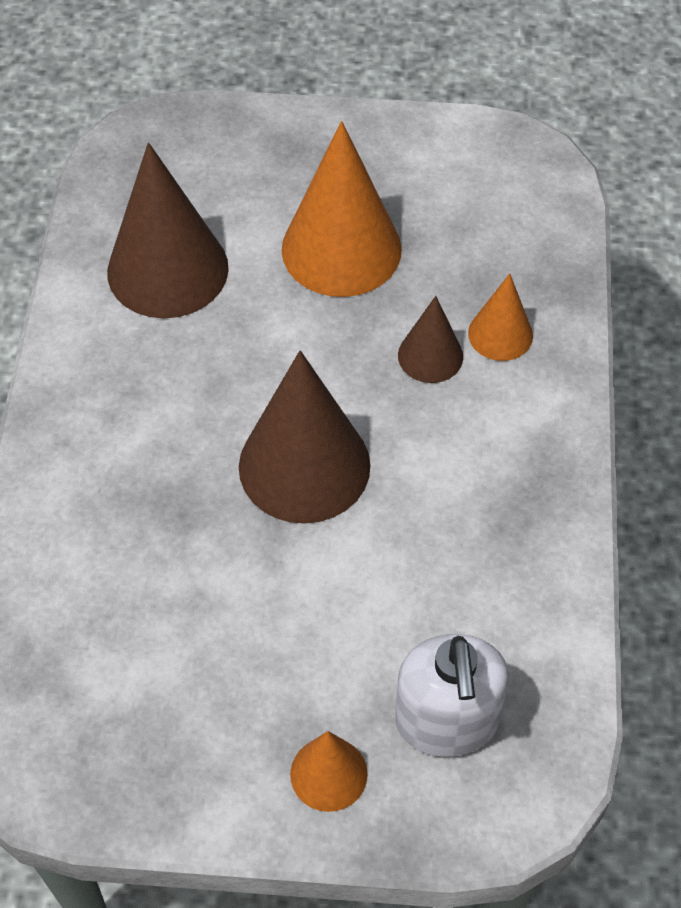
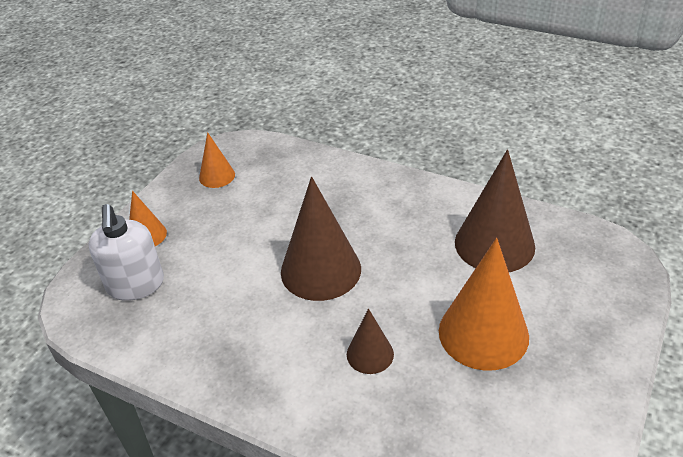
camera: 115 degrees right, 15 degrees down
white soap dispenser [395,634,509,757] -> white soap dispenser turned 120 degrees counterclockwise [89,204,164,301]
orange cone [468,273,533,361] -> orange cone moved to [199,132,235,188]

